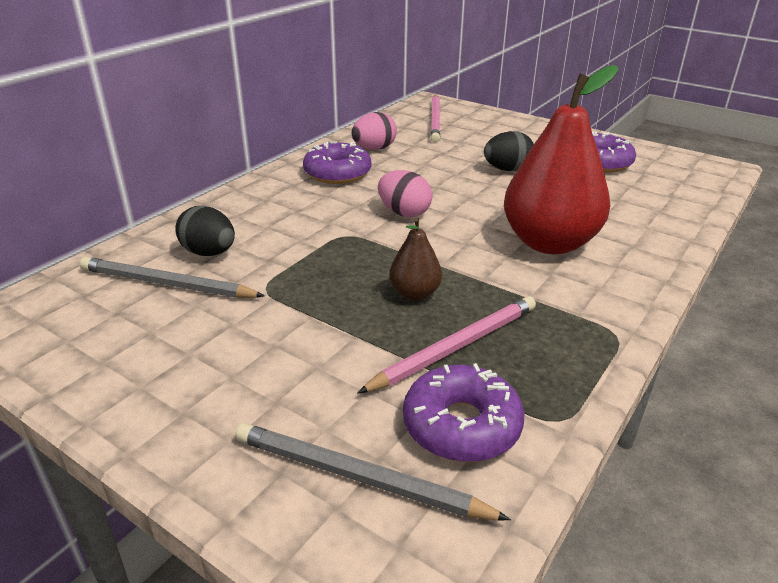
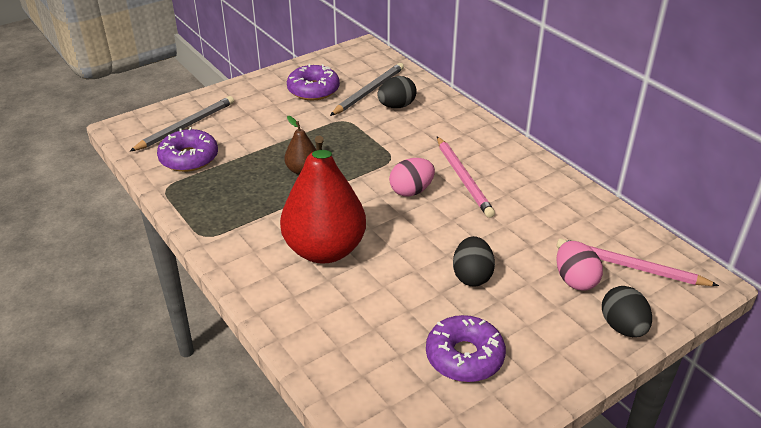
camera: 110 degrees right, 5 degrees up
purple donut [303,141,371,184] -> purple donut moved to [287,64,340,100]
pink egg [352,112,397,150] -> pink egg moved to [556,241,603,291]
pink pencil [357,296,536,394] -> pink pencil moved to [437,136,495,218]
none -> black egg [602,286,652,337]

